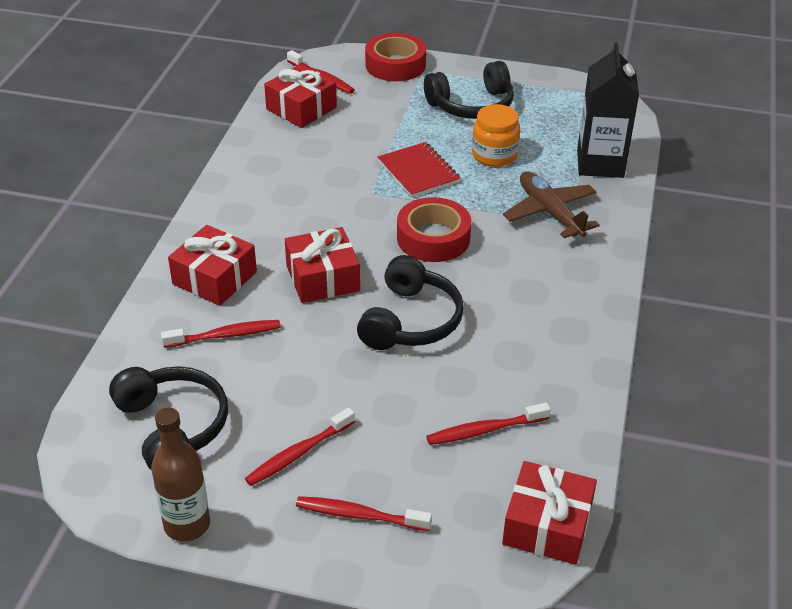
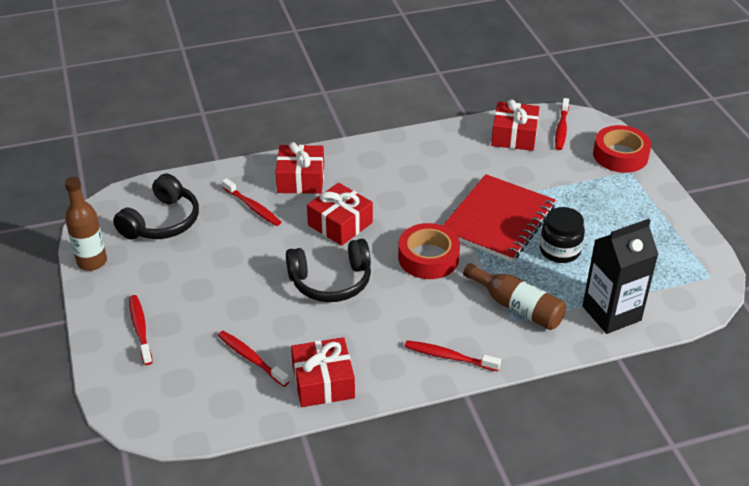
camera: 60 degrees right, 0 degrees up
red toothbrush [245,407,355,486] -> red toothbrush moved to [405,340,501,371]
red notebook [378,142,461,198] -> red notebook [443,174,556,262], size x1.66
black headphones [424,61,514,119] -> none
orange jar [472,104,520,167] -> black jar [540,207,585,263]
red gift [502,461,597,565] -> red gift moved to [291,337,355,407]
brown plane [503,171,600,238] -> brown bottle [463,263,566,330]

